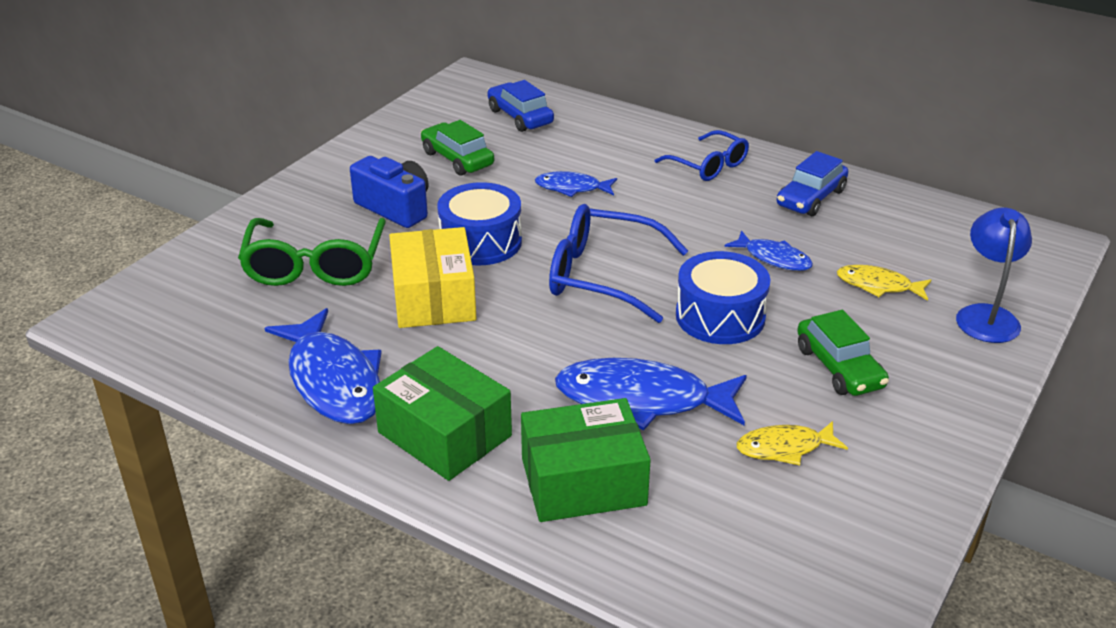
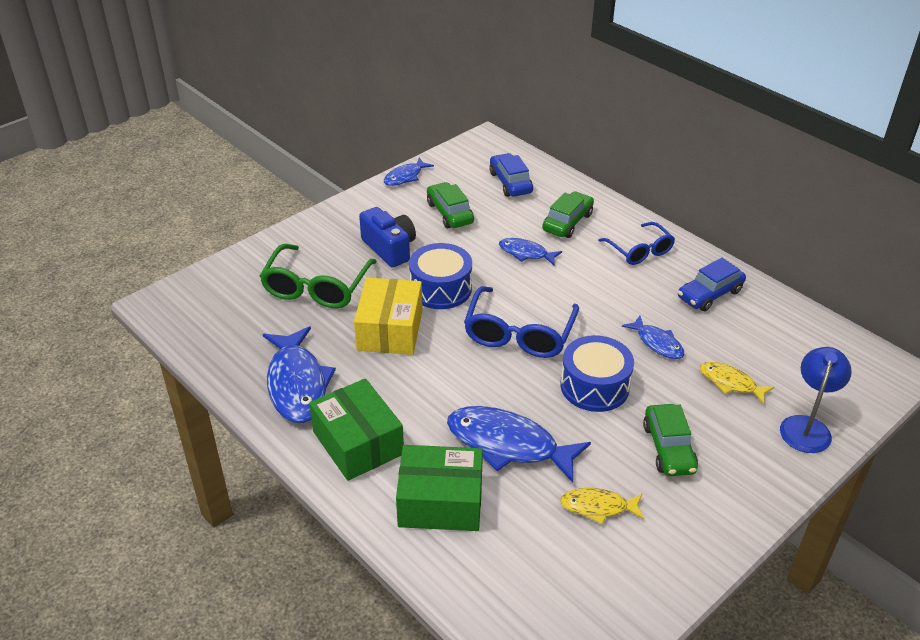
camera: 15 degrees right, 5 degrees up
blue glasses [549,204,688,323] -> blue glasses turned 105 degrees counterclockwise [464,286,579,358]
none -> blue fish [384,158,434,186]
none -> green car [542,191,594,238]

